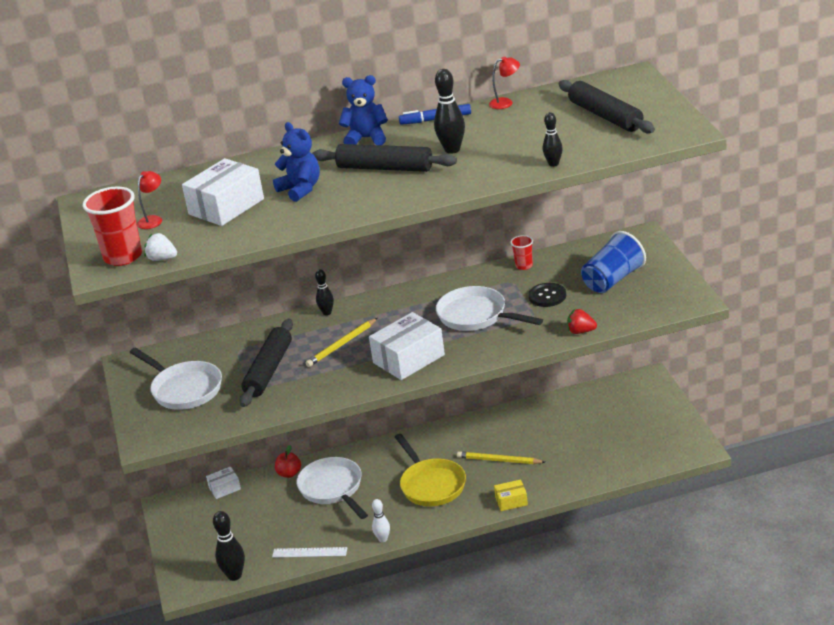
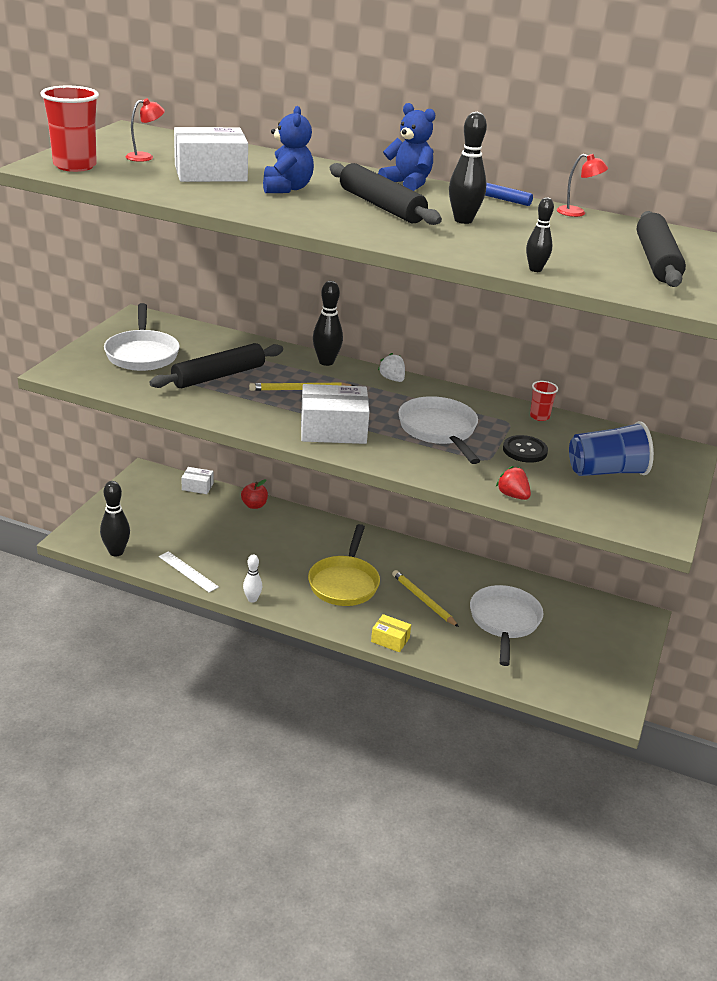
camera: 30 degrees right, 0 degrees up
white strawberry [144,233,177,261] -> white strawberry moved to [378,353,405,382]
white pan [297,457,368,519] -> white pan moved to [470,585,543,666]
black bowling pin [315,269,334,315] -> black bowling pin [313,281,343,366], size x1.59

